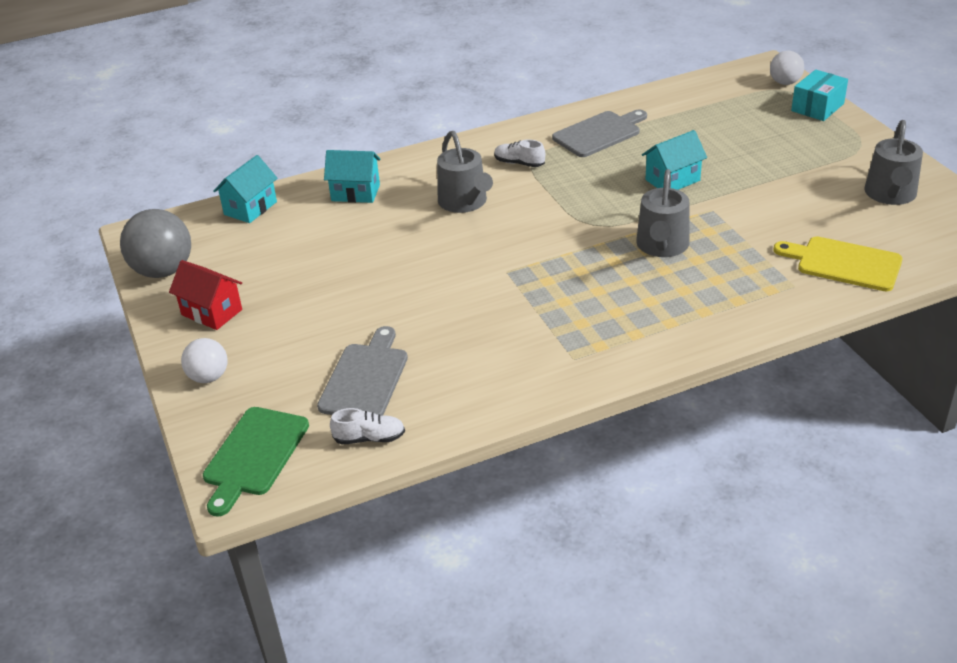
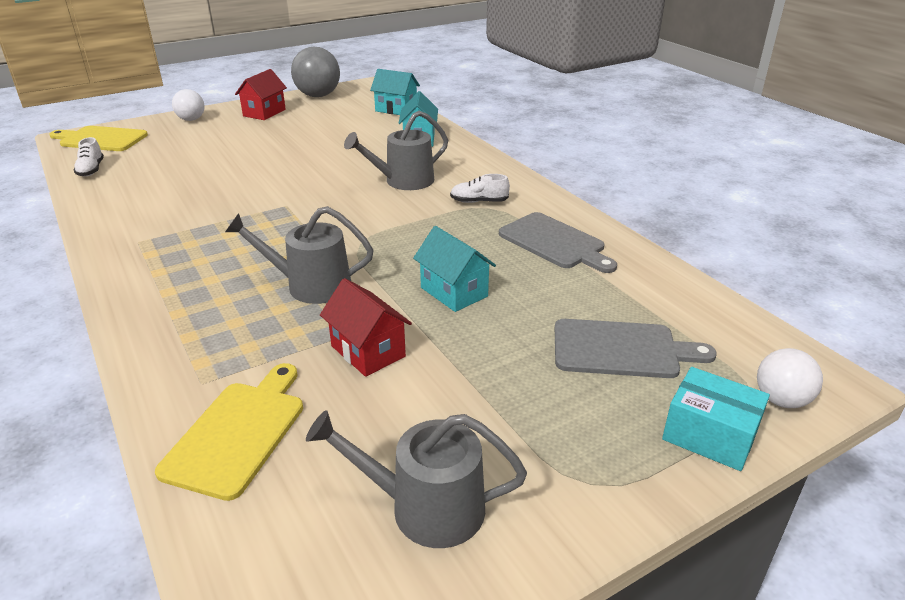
camera: 80 degrees right, 5 degrees down
green cutting board [203,407,309,516] -> yellow cutting board [49,126,148,151]
grey cutting board [317,326,408,416] -> grey cutting board moved to [555,319,717,378]
white shoe [494,140,545,167] -> white shoe turned 105 degrees counterclockwise [450,174,510,203]
none -> red house [320,278,412,377]

